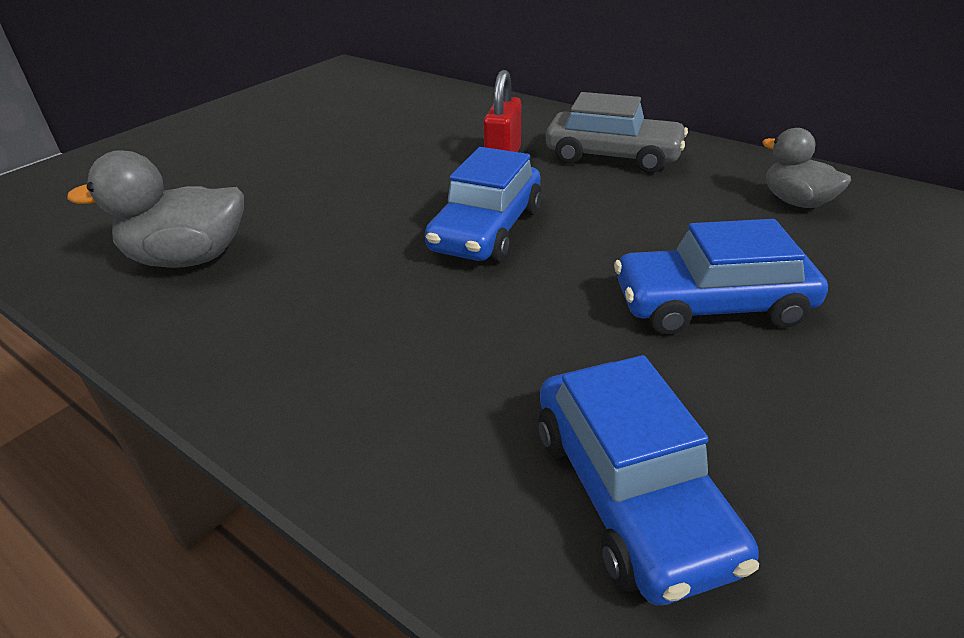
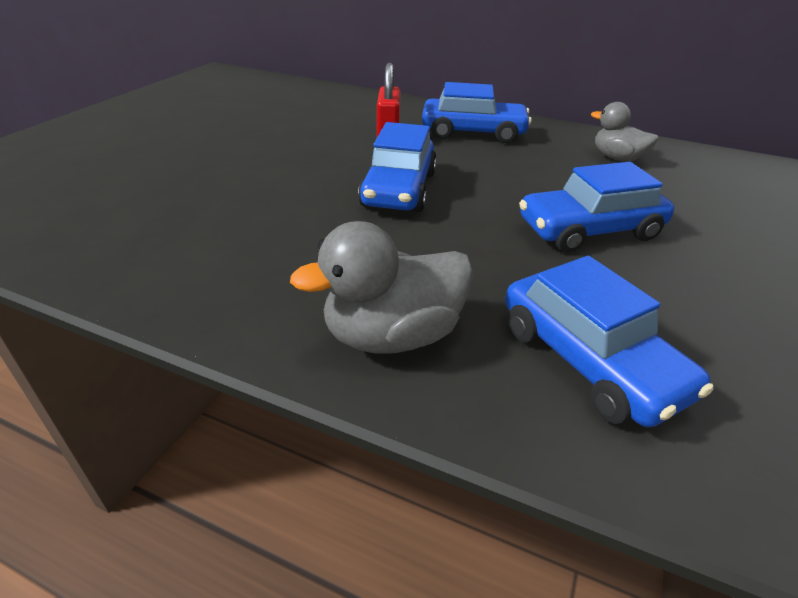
camera: 15 degrees left, 0 degrees up
grey duck [67,150,244,268] -> grey duck moved to [290,221,473,354]
grey car [546,92,688,173] -> blue car [422,82,532,143]

